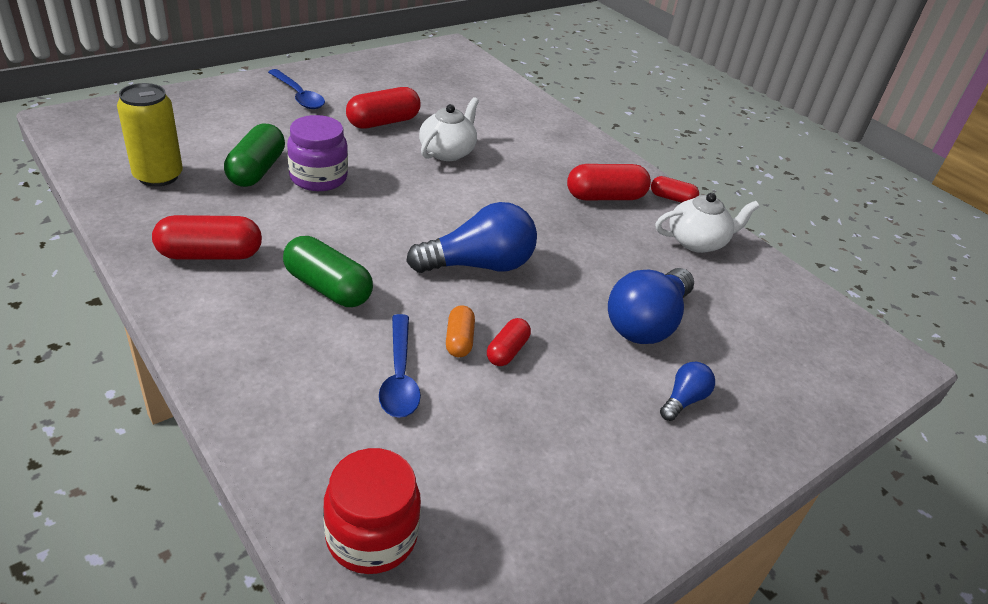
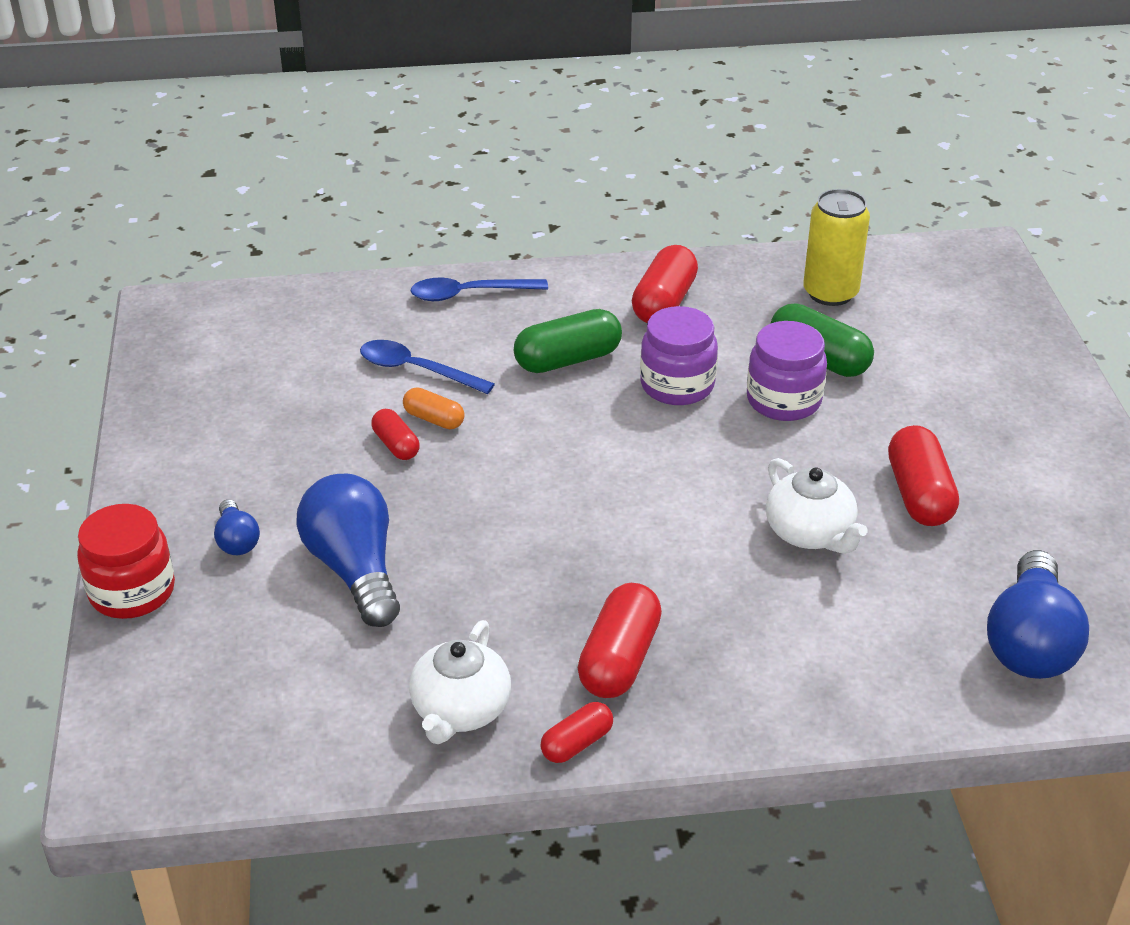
camera: 125 degrees right, 0 degrees up
blue spoon [268,69,325,109] -> blue spoon moved to [411,278,548,301]
red jar [323,448,421,574] -> red jar moved to [77,504,175,619]
blue light bulb [406,202,537,273] -> blue light bulb moved to [987,550,1089,679]
none -> purple jar [640,306,718,405]

